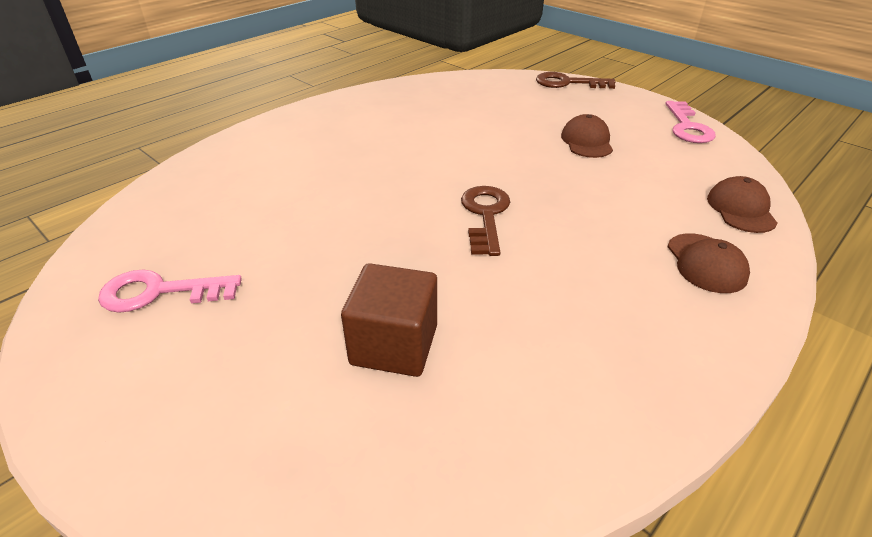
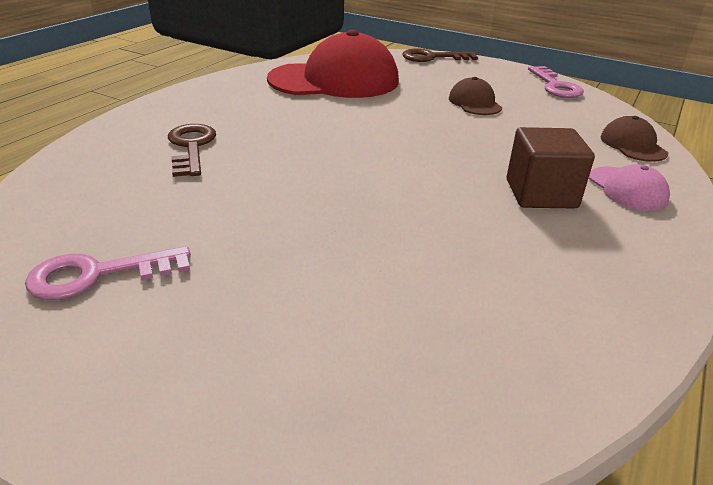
camera: 15 degrees left, 5 degrees down
brown cube [341,263,437,377] -> brown cube moved to [507,127,595,208]
brown key [461,186,510,256] -> brown key moved to [168,124,216,177]
brown cap [667,233,750,293] -> pink cap [589,164,670,211]
none -> red cap [267,30,399,98]

